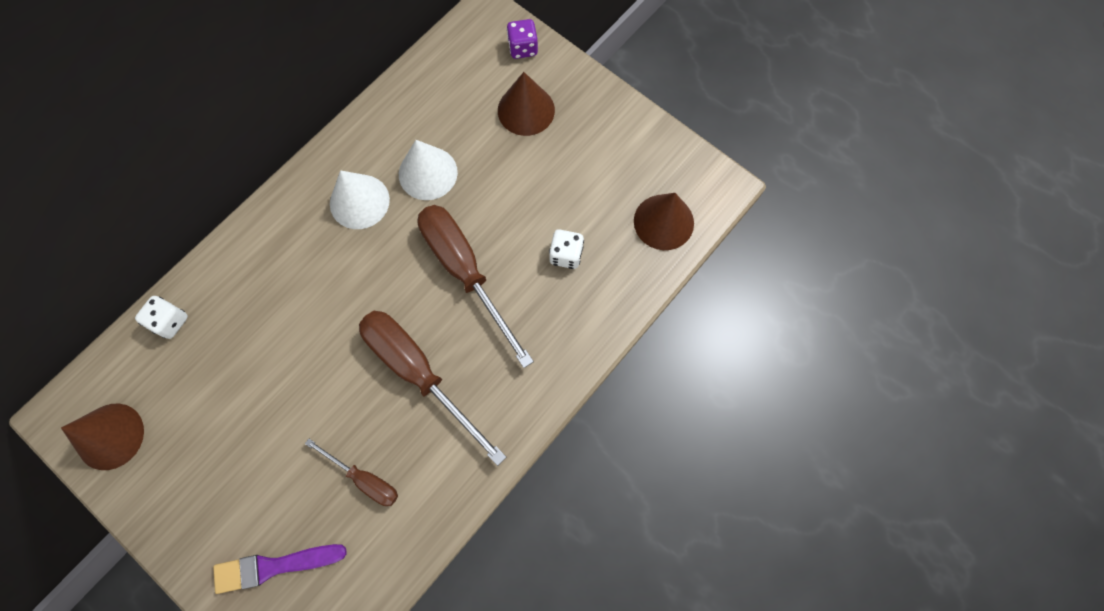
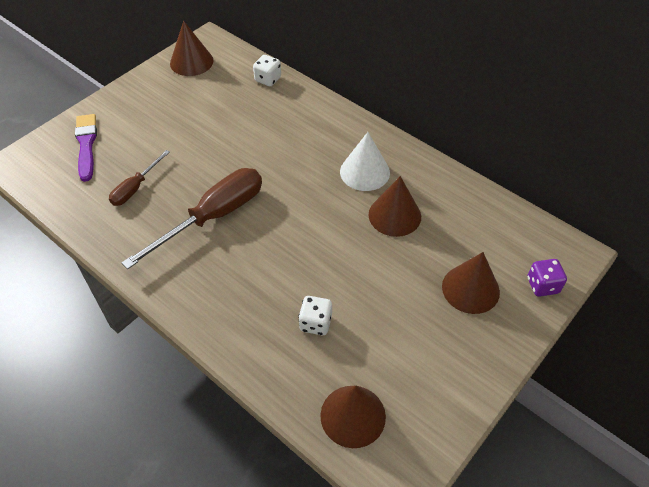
camera: 90 degrees right, 20 degrees down
white cone [399,140,458,200] -> brown cone [368,176,421,237]
brown screwdriver [418,205,534,368] -> none

